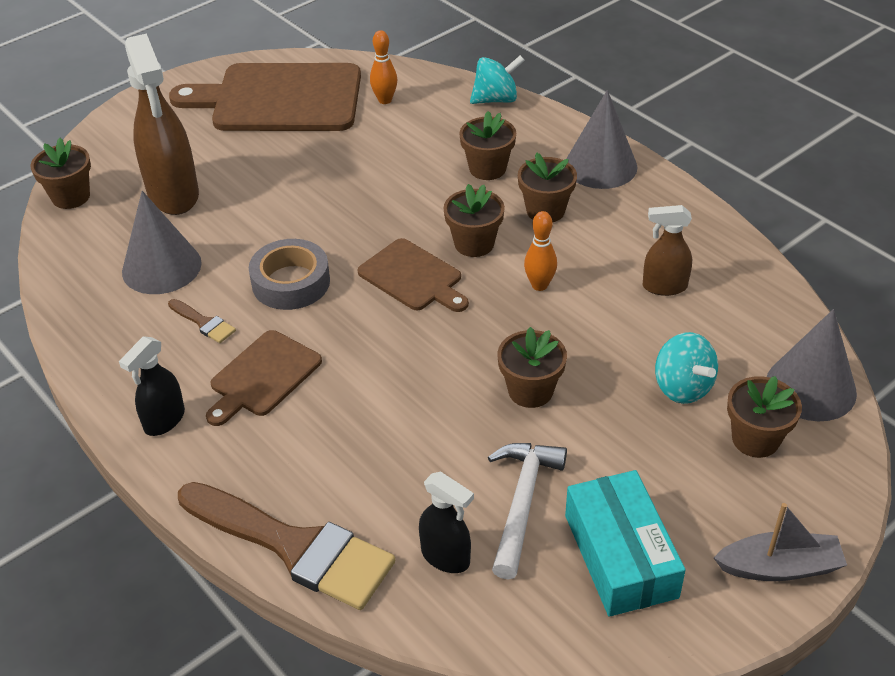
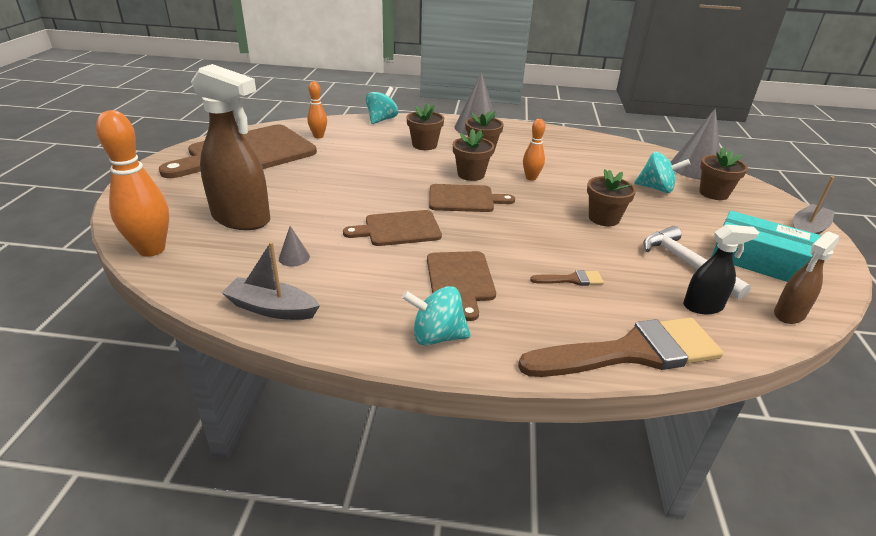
camera: 45 degrees left, 10 degrees down
brown flower pot [31,138,91,209] -> orange bowling pin [96,110,169,257]
black spray bottle [119,336,185,436] -> turquoise spinning top [402,286,471,346]
grey cone [122,191,202,294] -> grey cone [279,226,310,267], size x0.44
brown brush [168,299,236,343] -> brown brush moved to [530,270,604,286]
grey tape [249,239,330,310] -> brown cutting board [343,210,442,246]
brown spray bottle [642,205,692,296] -> brown spray bottle moved to [774,231,839,324]
none -> grey boat [222,241,320,320]

